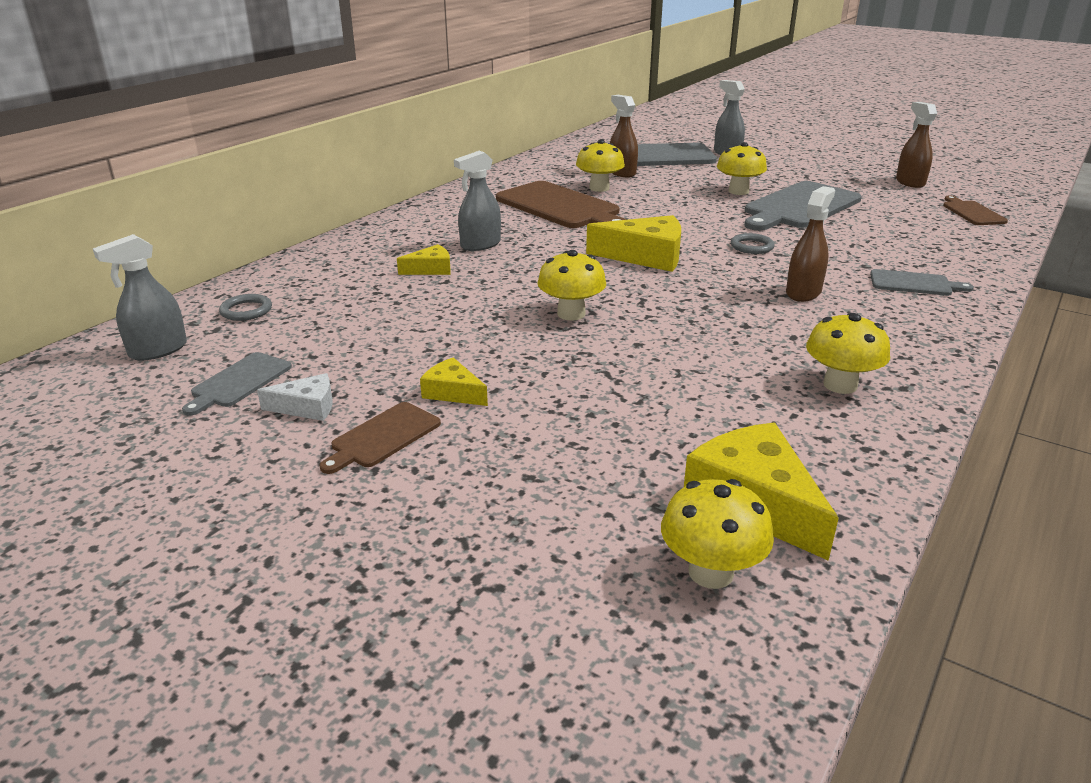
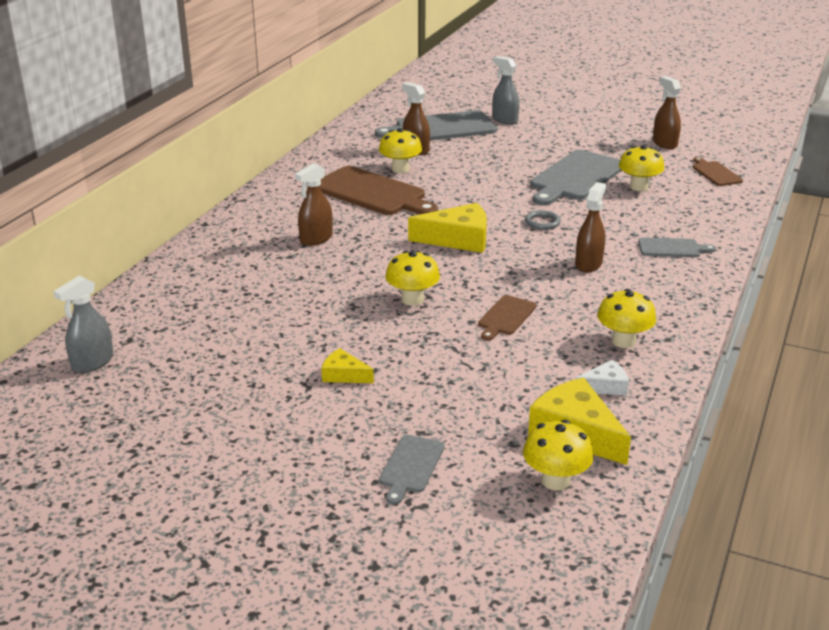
camera: 10 degrees left, 0 degrees up
grey cutting board [182,352,292,416] -> grey cutting board moved to [379,435,444,505]
grey ring [219,294,272,321] -> none
white cheese [257,373,333,421] -> white cheese moved to [575,360,629,396]
brown cutting board [320,402,441,474] -> brown cutting board moved to [478,295,536,341]
yellow cheese [397,244,451,275] -> none
grey spray bottle [454,150,501,251] -> brown spray bottle [295,163,333,246]
yellow mushroom [717,142,767,195] -> yellow mushroom moved to [619,145,664,191]

